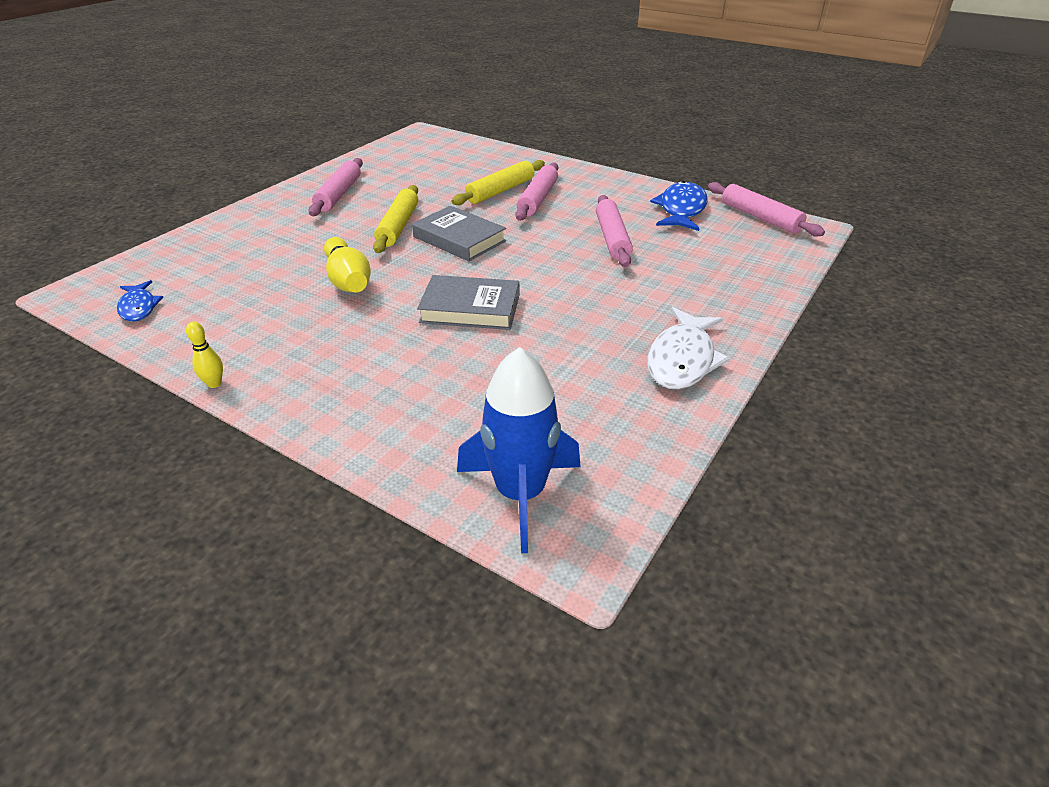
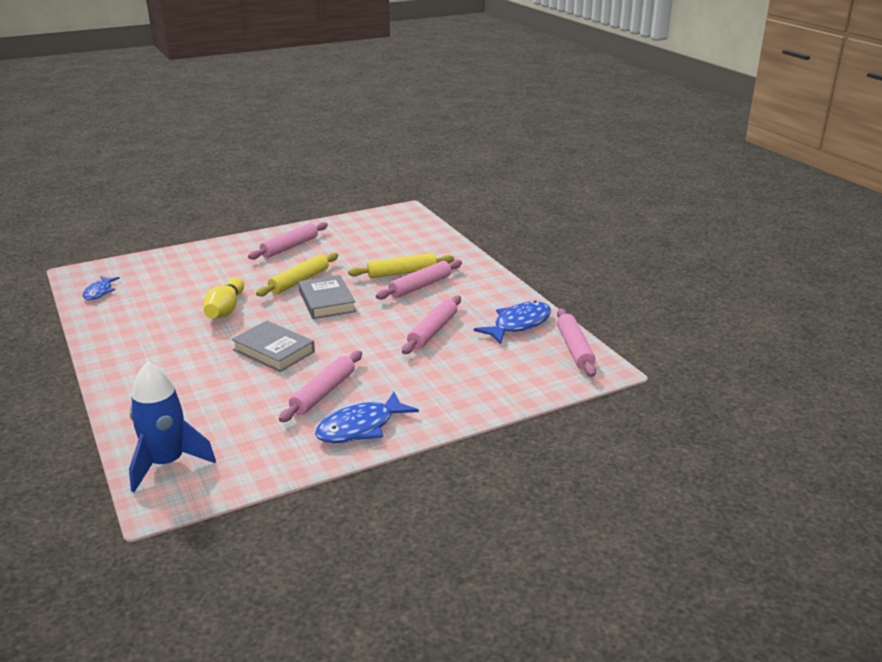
camera: 30 degrees right, 10 degrees down
yellow bowling pin [186,322,223,388] -> none
white fish [647,307,730,389] -> blue fish [315,392,419,443]
none -> pink rolling pin [279,351,362,422]

